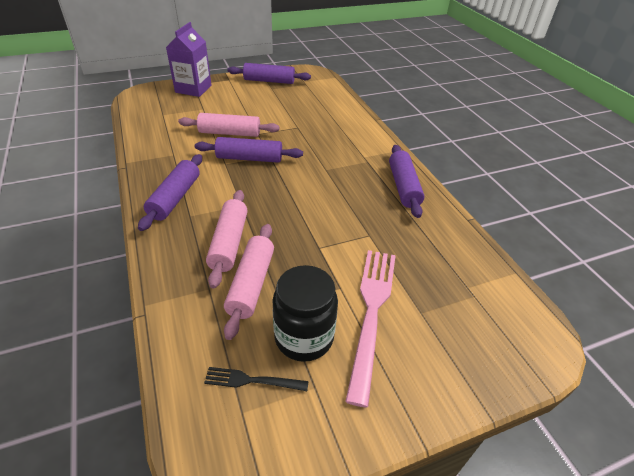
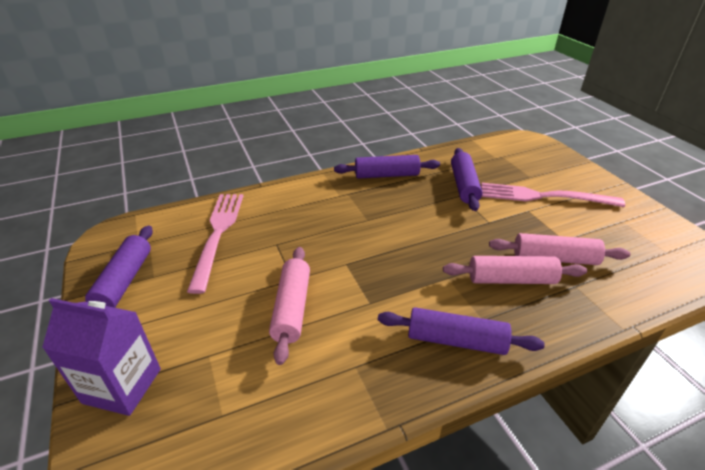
camera: 90 degrees left, 5 degrees down
purple rolling pin [195,137,303,163] -> purple rolling pin moved to [451,148,483,211]
black fork [204,367,309,391] -> none
black jar [272,265,338,362] -> none
none -> pink fork [187,194,243,294]

